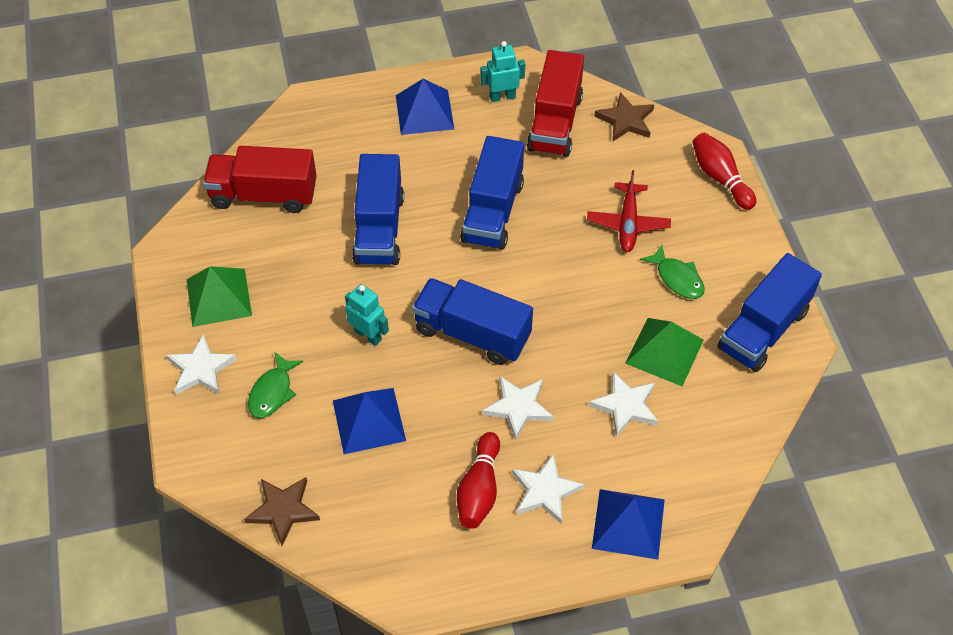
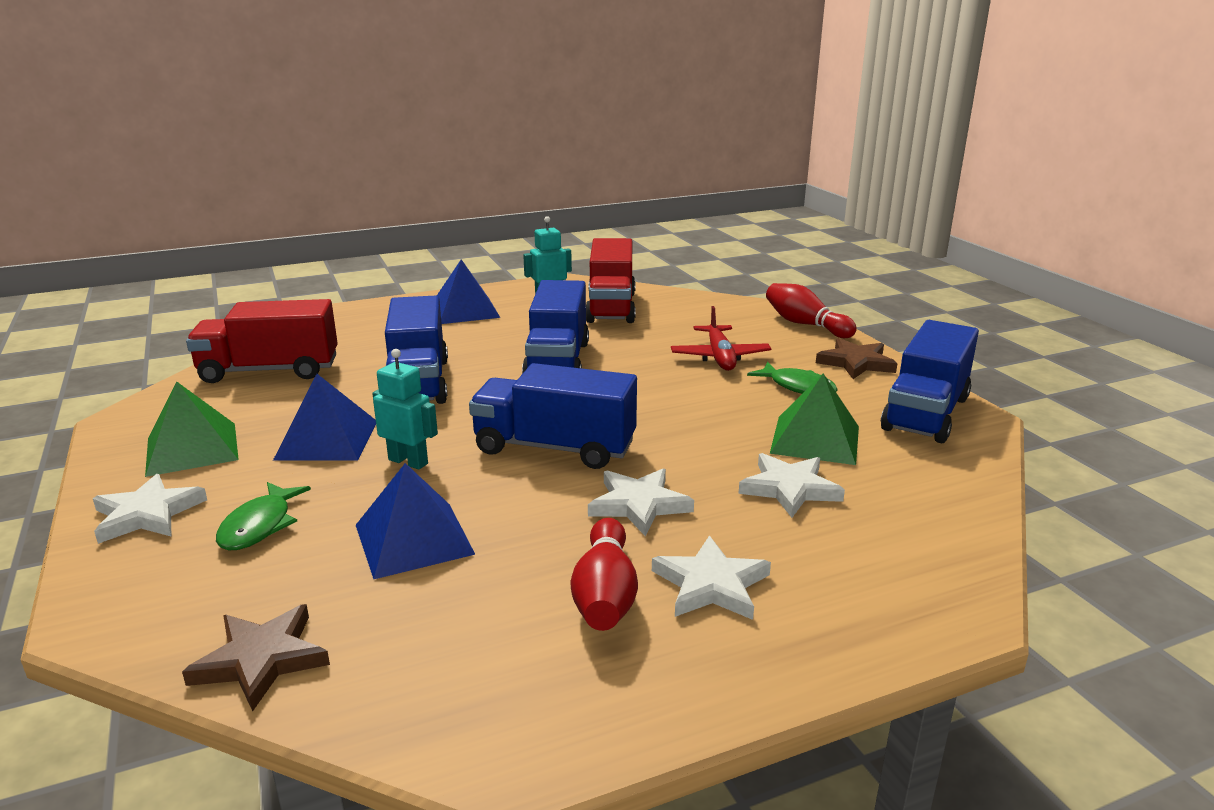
camera: 10 degrees left, 30 degrees down
blue pyramid [592,489,665,560] -> blue pyramid moved to [273,374,376,460]
brown star [594,92,654,141] -> brown star moved to [816,338,898,379]

